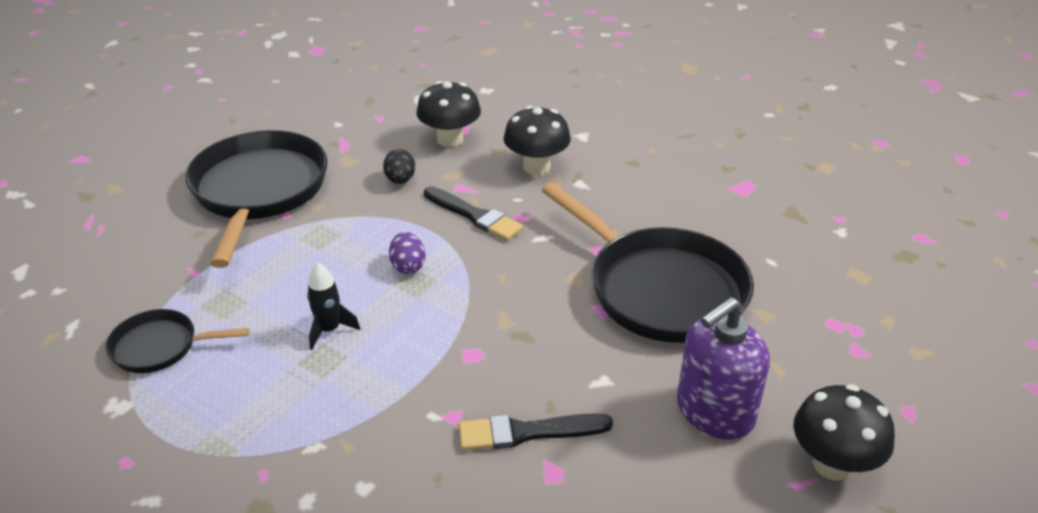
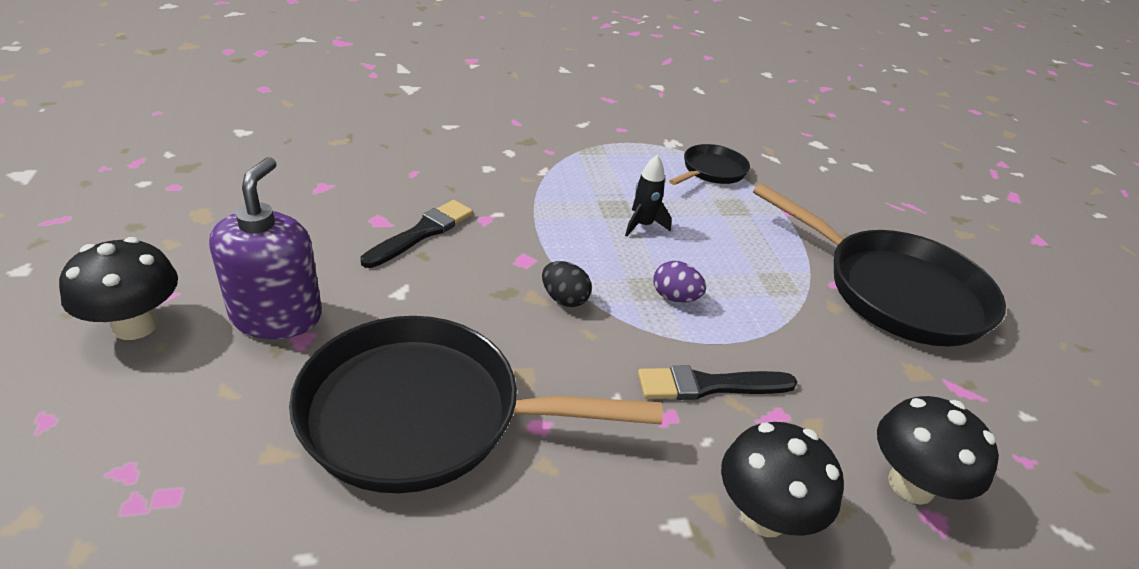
camera: 130 degrees right, 0 degrees up
black egg [383,149,415,184] -> black egg moved to [542,261,592,307]

